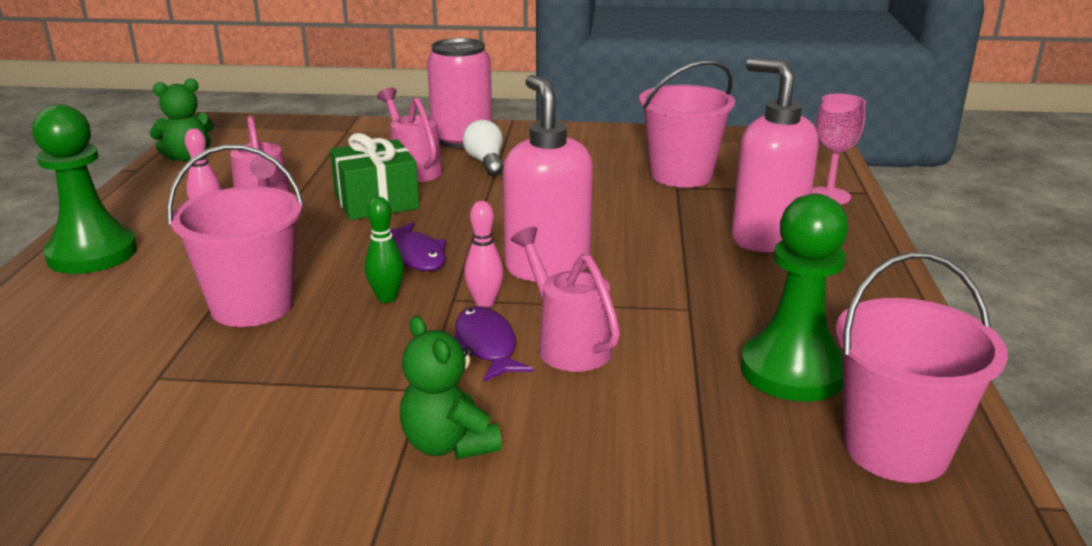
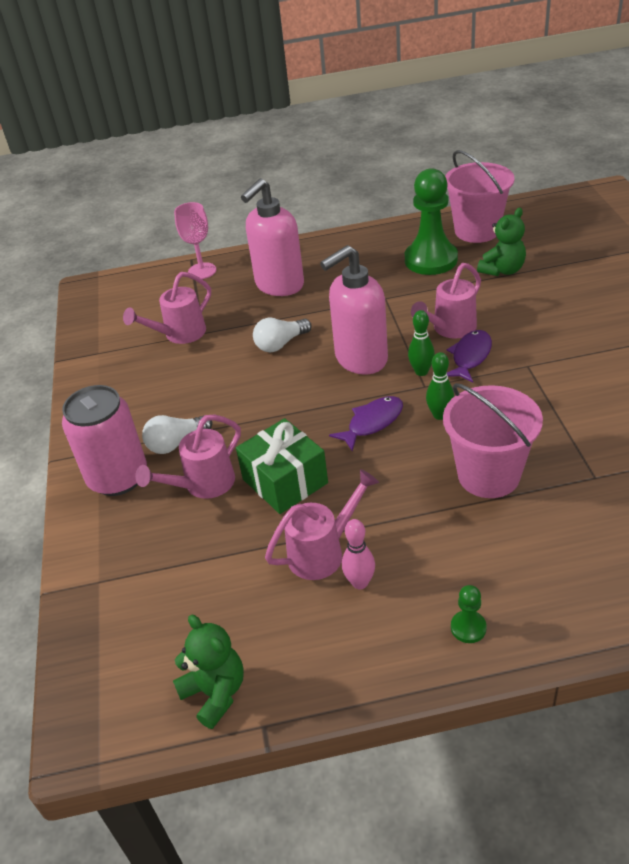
camera: 100 degrees left, 15 degrees up
green pawn [32,104,137,274] -> green pawn [451,585,487,643], size x0.43
green teddy bear [400,316,502,459] -> green teddy bear moved to [477,208,526,276]
purple fish [454,306,534,382] -> purple fish turned 150 degrees clockwise [447,330,492,383]
pink bowling pin [464,201,504,307] -> green bowling pin [408,310,435,376]
pink bucket [639,60,735,188] -> pink watering can [123,272,211,344]
none -> white light bulb [253,318,312,352]

